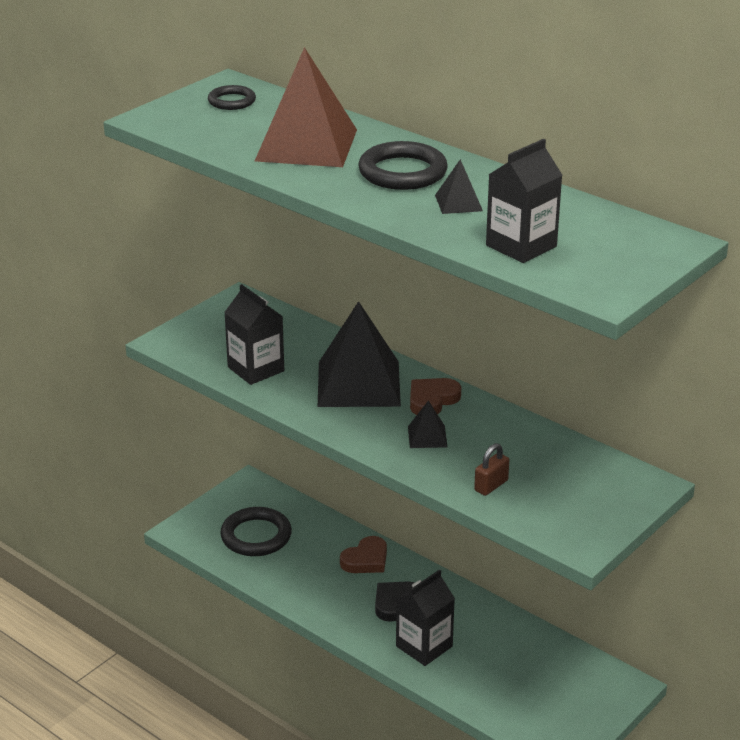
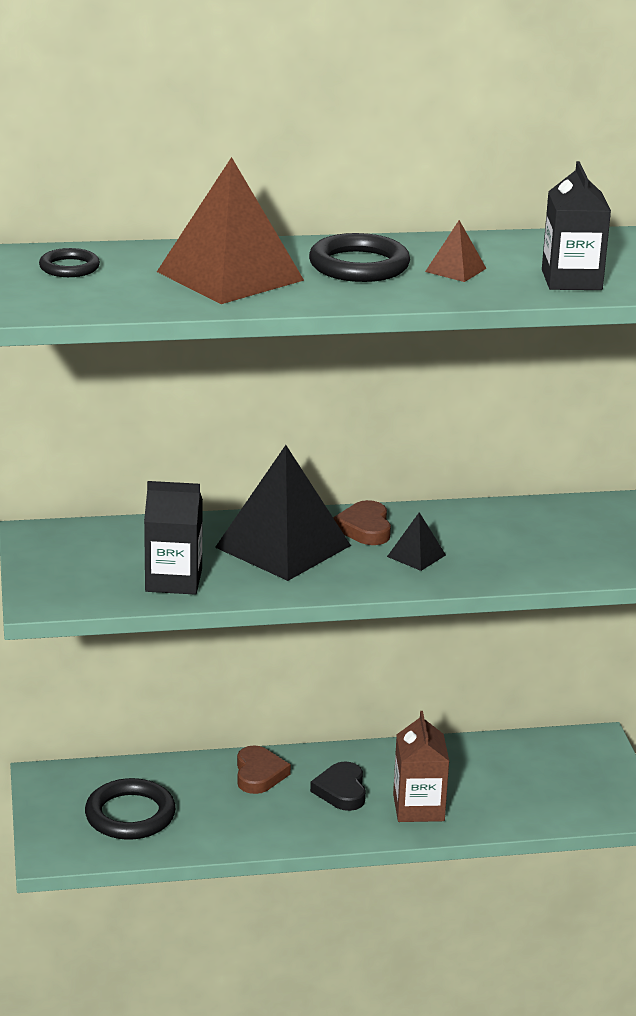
camera: 50 degrees left, 5 degrees down
black carton [396,570,455,666] -> brown carton [393,711,449,822]
black pyramid [435,159,483,214] -> brown pyramid [425,220,487,282]
brown padlock [474,443,509,496] -> none

